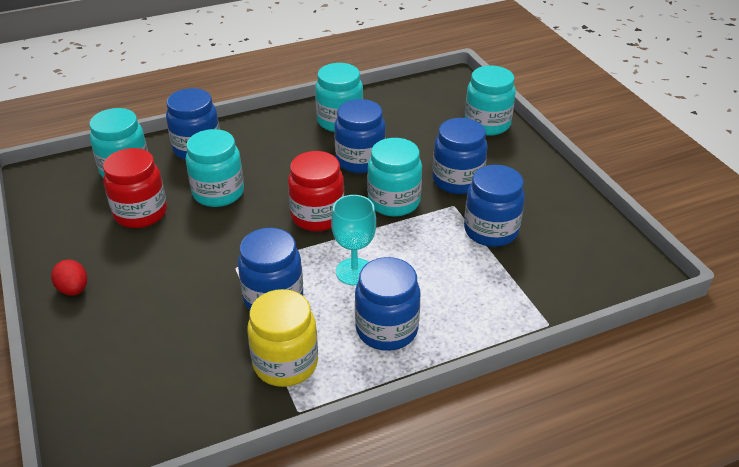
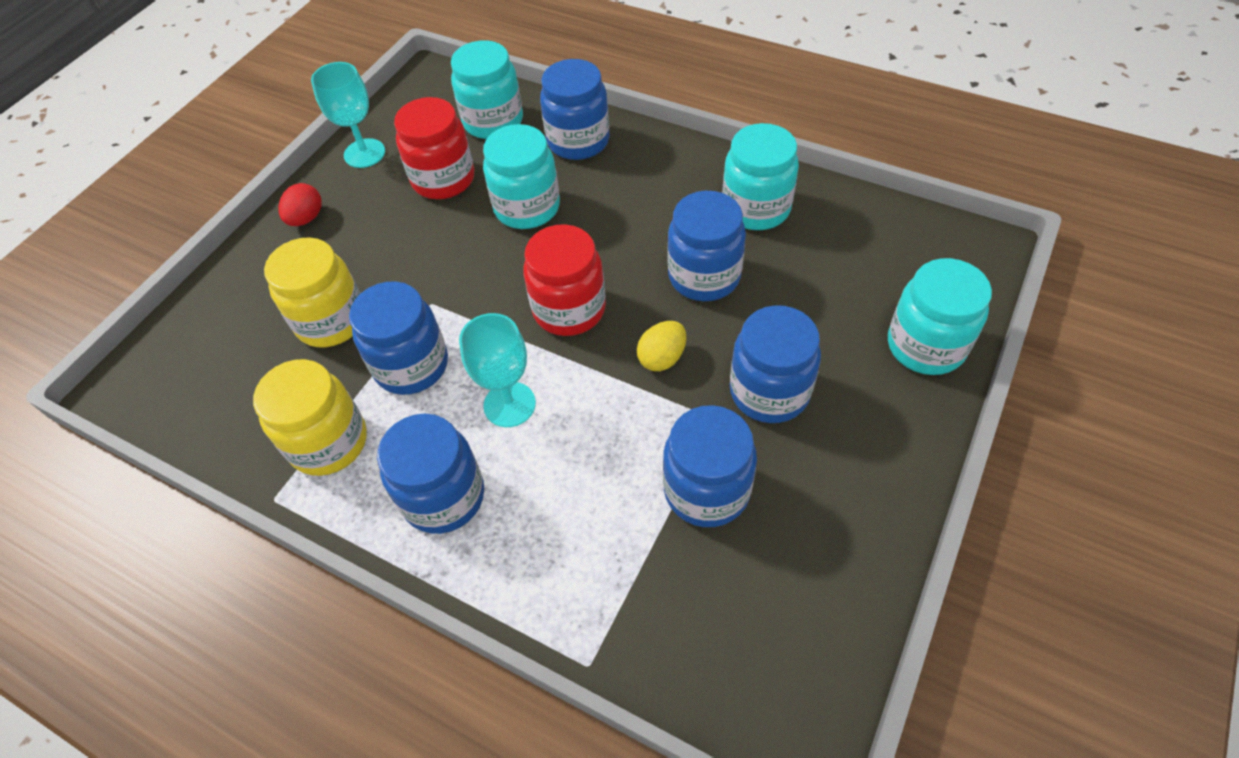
camera: 55 degrees right, 15 degrees up
turquoise jar [367,138,422,217] -> yellow egg [637,321,686,371]
none -> yellow jar [264,237,361,347]
none -> turquoise goblet [311,62,385,168]

